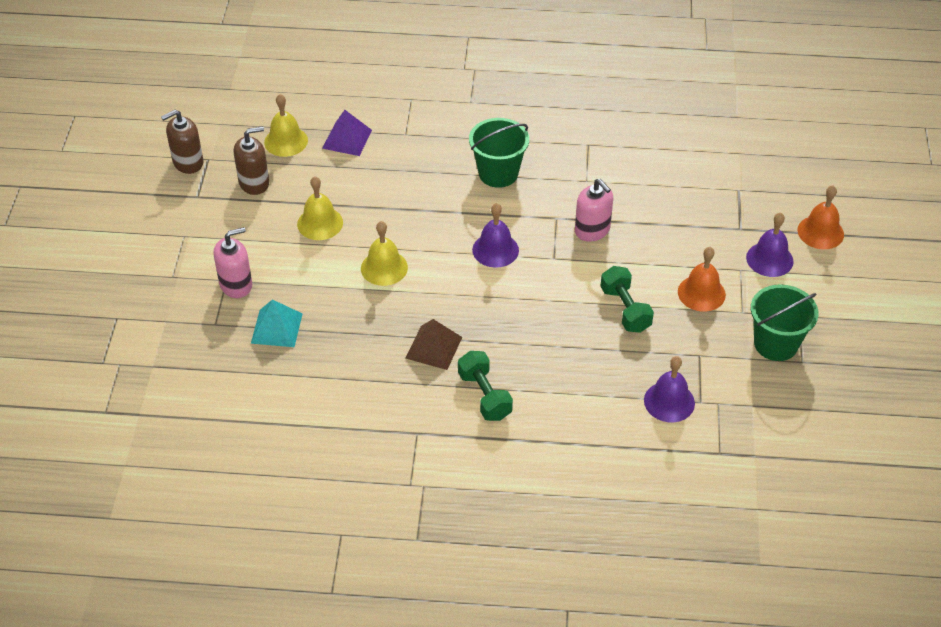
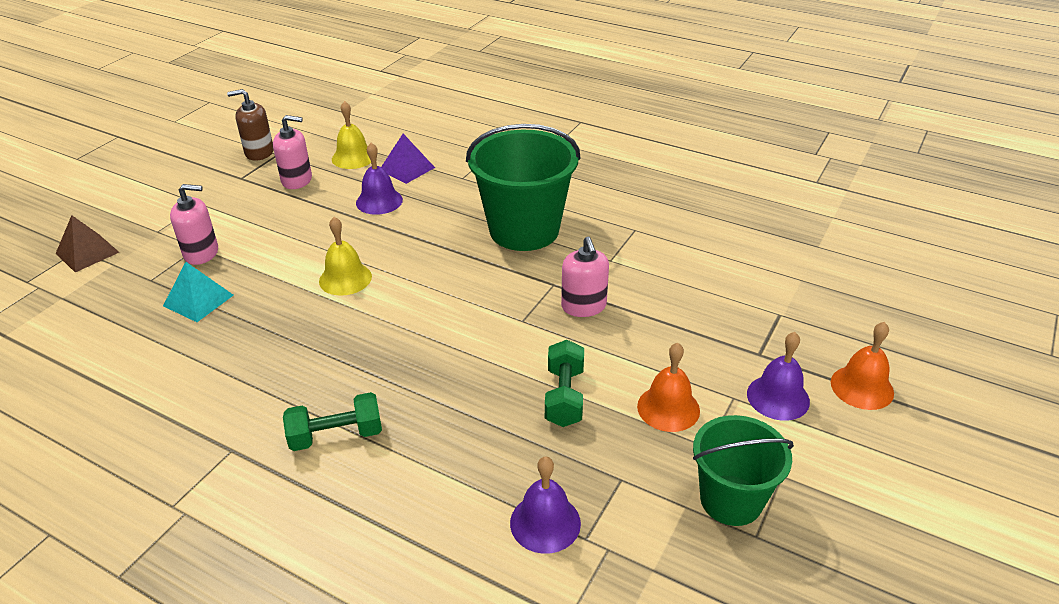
camera: 25 degrees right, 10 degrees down
brown soap dispenser [234,126,269,195] -> pink soap dispenser [273,115,312,189]
yellow bell [297,176,343,240] -> none
brown pyramid [405,319,462,370] -> brown pyramid moved to [56,215,119,272]
green dumbbell [458,351,513,421] -> green dumbbell turned 75 degrees clockwise [283,392,382,451]
green bucket [469,118,529,188] -> green bucket [466,124,581,251], size x1.61
purple bell [472,203,519,268] -> purple bell moved to [356,143,403,215]

